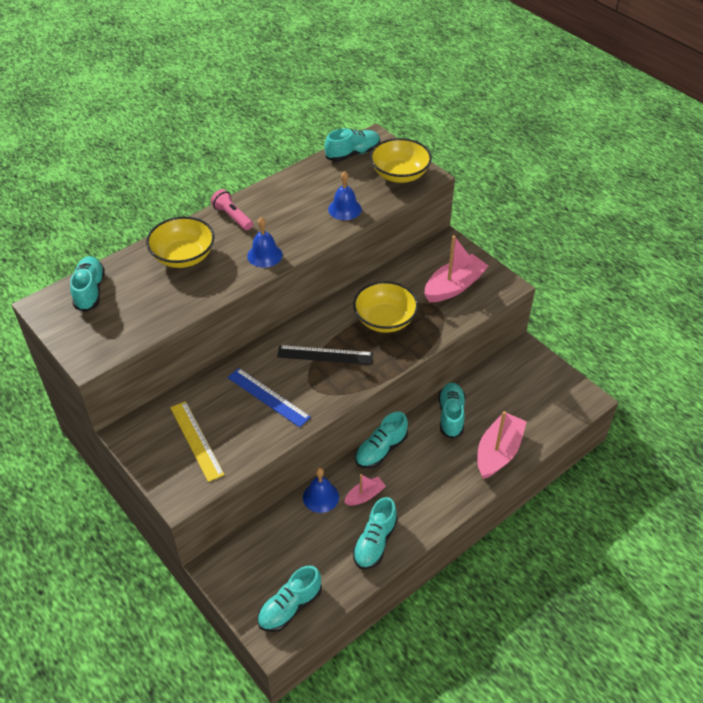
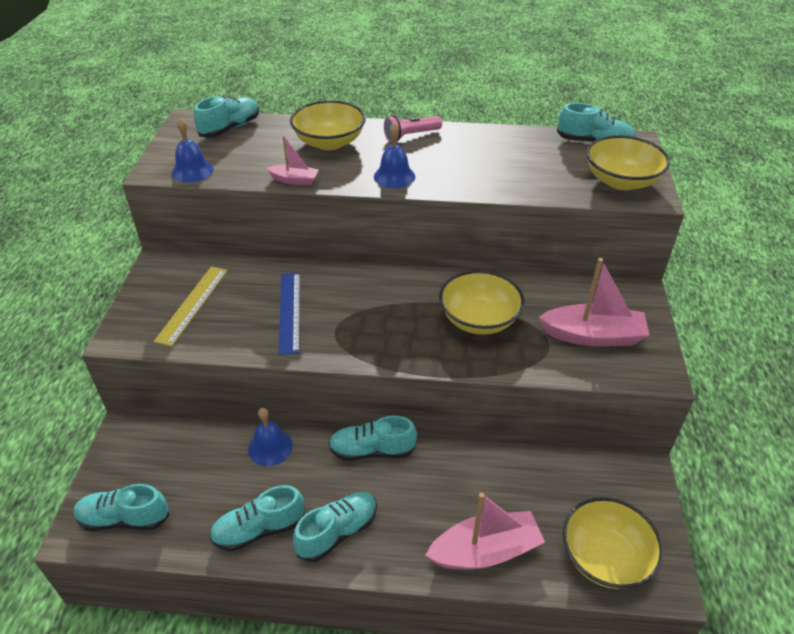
camera: 45 degrees right, 5 degrees down
pink flashlight [211,189,253,230] -> pink flashlight turned 120 degrees counterclockwise [384,115,442,142]
black ruler [277,345,373,365] -> none
blue bell [328,171,362,220] -> blue bell moved to [171,118,214,183]
pink boat [344,474,386,506] -> pink boat moved to [267,135,319,185]
turquoise shoe [439,382,465,439] -> turquoise shoe moved to [293,492,377,562]
none -> yellow bowl [563,497,663,589]

